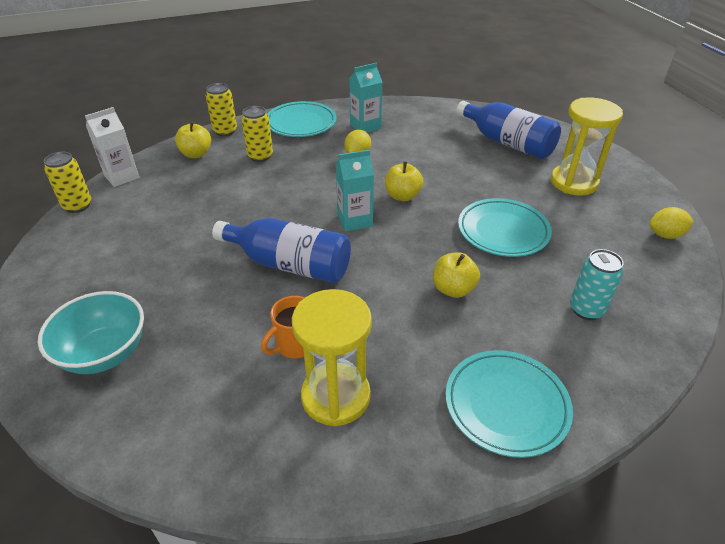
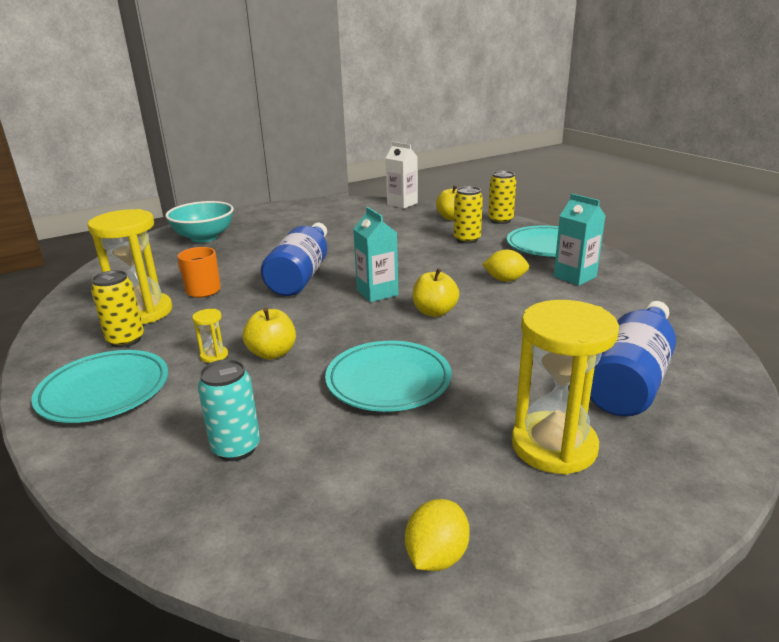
camera: 80 degrees right, 15 degrees down
yellow can [44,152,91,213] -> yellow can moved to [91,270,144,348]
yellow lemon [649,207,694,239] -> yellow lemon turned 45 degrees clockwise [405,499,470,571]
none -> yellow hourglass [192,309,228,363]

